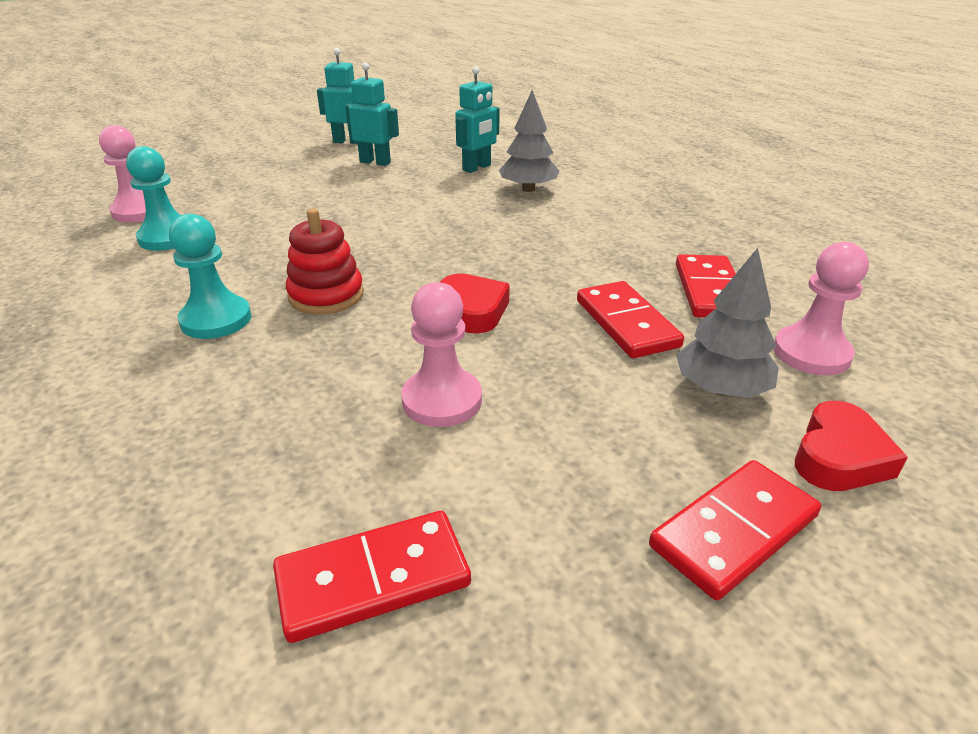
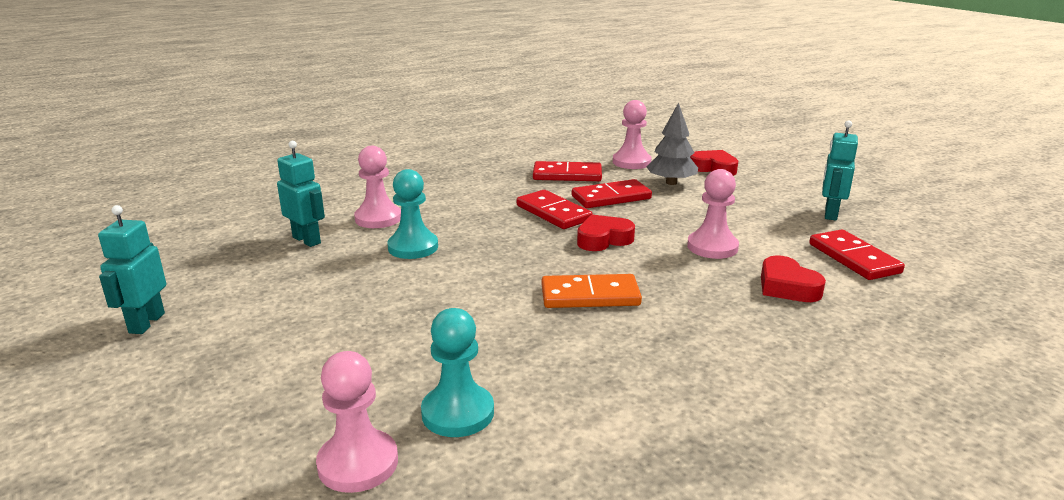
camera: 90 degrees left, 10 degrees down
turquoise pawn [169,214,251,339] -> turquoise pawn moved to [387,169,438,259]
red stacking toy [286,208,364,315] -> orange domino [541,274,642,308]
turquoise robot [345,62,399,166] -> turquoise robot moved to [822,120,858,221]
grey tree [499,90,559,192] -> pink pawn [354,146,401,228]
red domino [649,460,821,600] -> red domino moved to [517,190,593,229]
none -> red heart [761,255,826,302]

